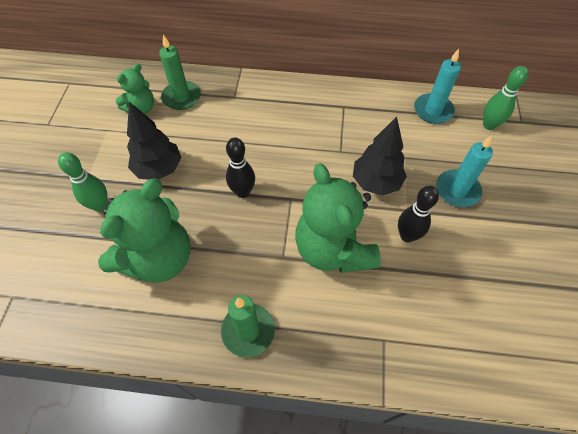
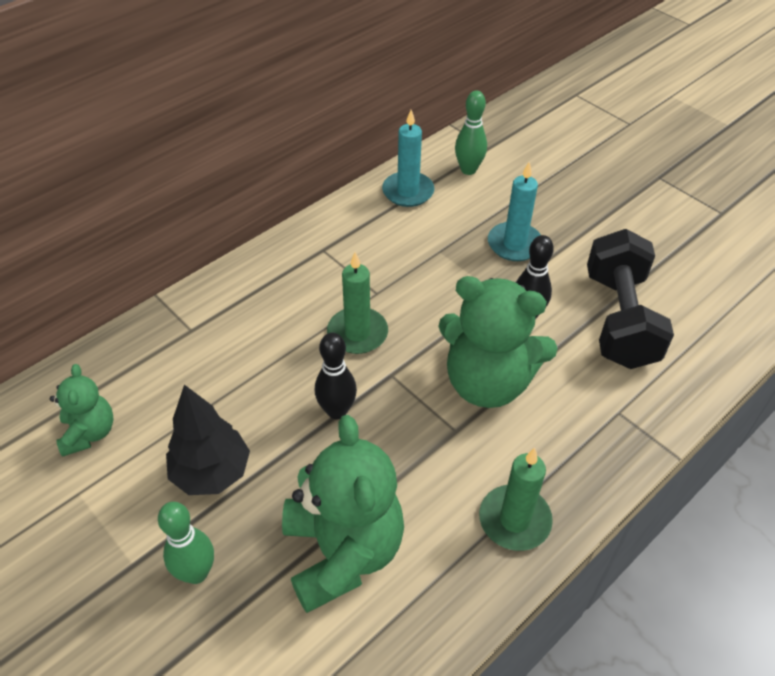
camera: 50 degrees left, 10 degrees down
green candle [159,35,201,110] -> green candle moved to [327,252,388,354]
black tree [353,117,407,196] -> none
none -> black dumbbell [587,229,674,369]

